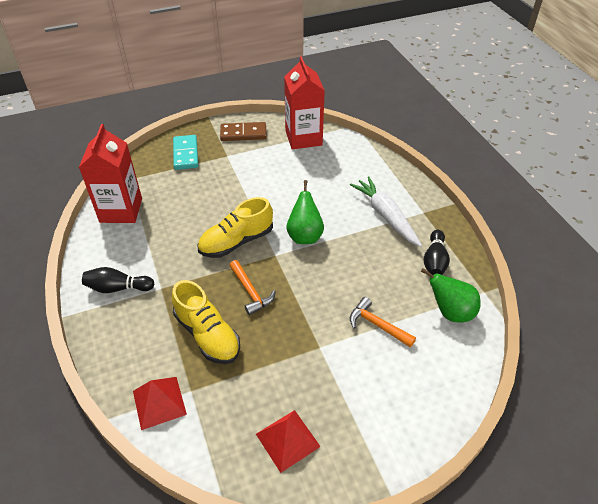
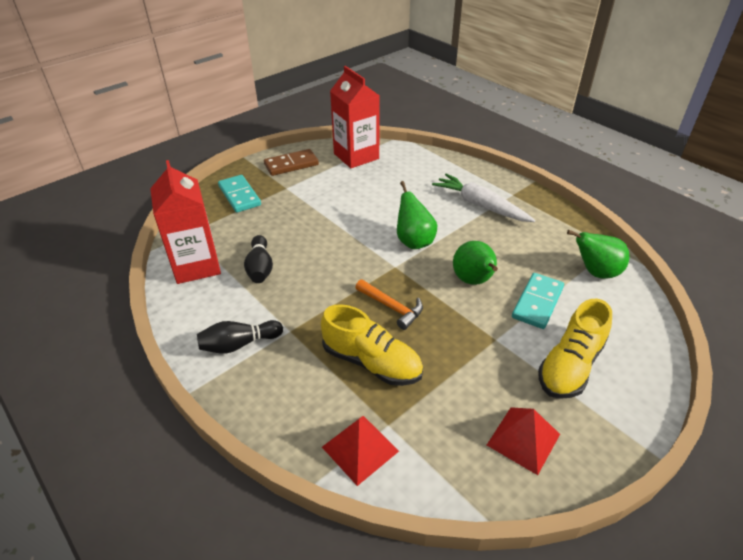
camera: 20 degrees left, 5 degrees down
yellow shoe [198,197,273,258] -> yellow shoe moved to [538,299,612,399]
orange hammer [350,297,416,347] -> turquoise domino [512,273,564,329]
black bowling pin [424,230,450,275] -> black bowling pin moved to [244,235,273,283]
none -> green pear [453,241,498,285]

